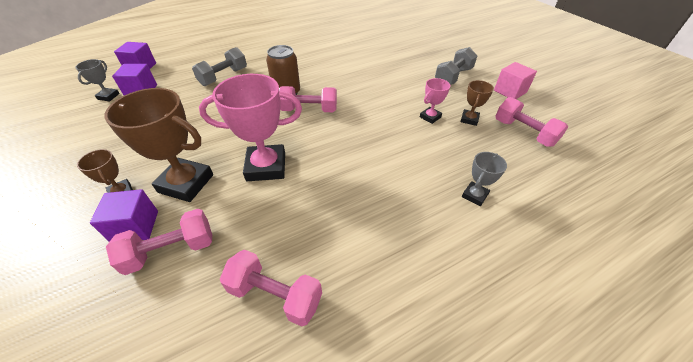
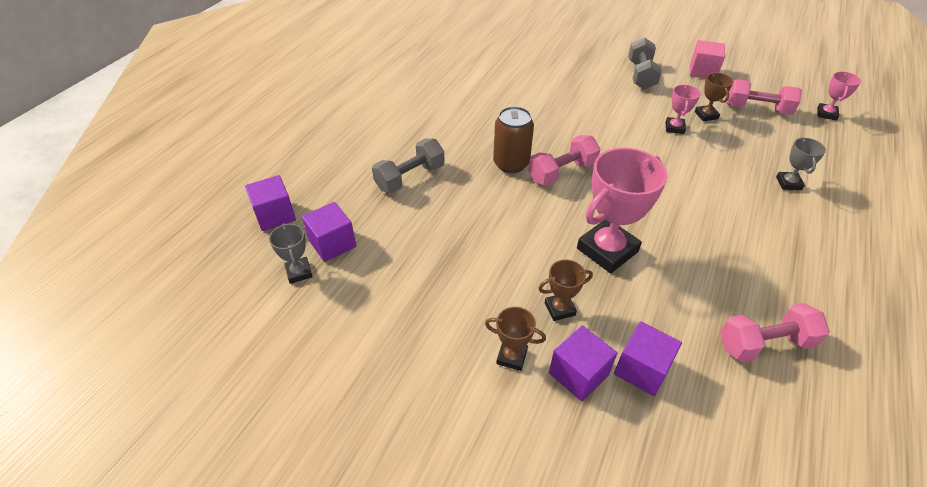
camera: 35 degrees left, 0 degrees up
brown trophy [105,88,213,202] -> brown trophy [538,259,593,321], size x0.50
pink dumbbell [106,209,212,275] -> purple cube [614,322,682,396]
grey dumbbell [192,47,247,86] -> grey dumbbell turned 45 degrees clockwise [372,139,445,193]
none -> pink trophy [817,72,861,120]

